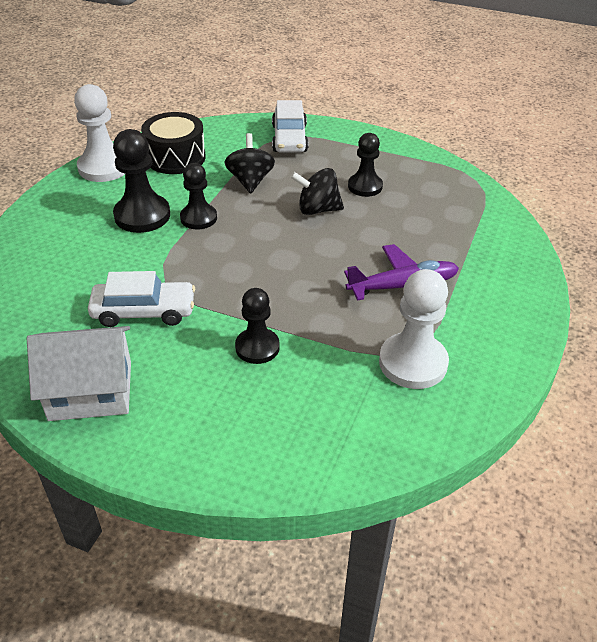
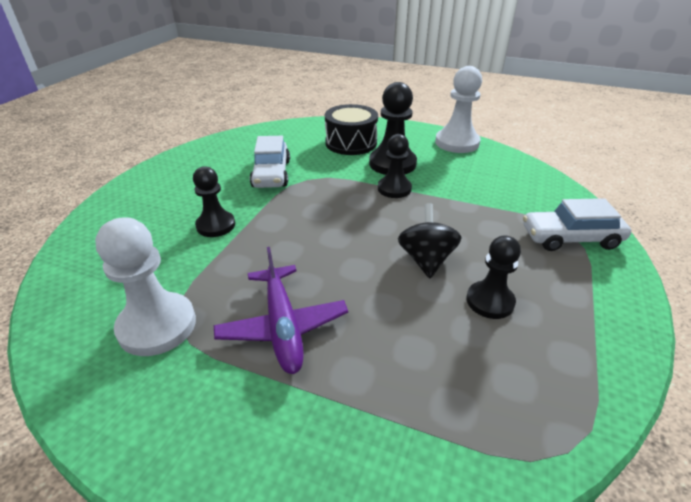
camera: 90 degrees right, 5 degrees down
white house [27,326,131,421] -> none
black drum [141,112,206,174] -> black drum moved to [325,104,378,155]
black spinning top [225,133,275,193] -> none

